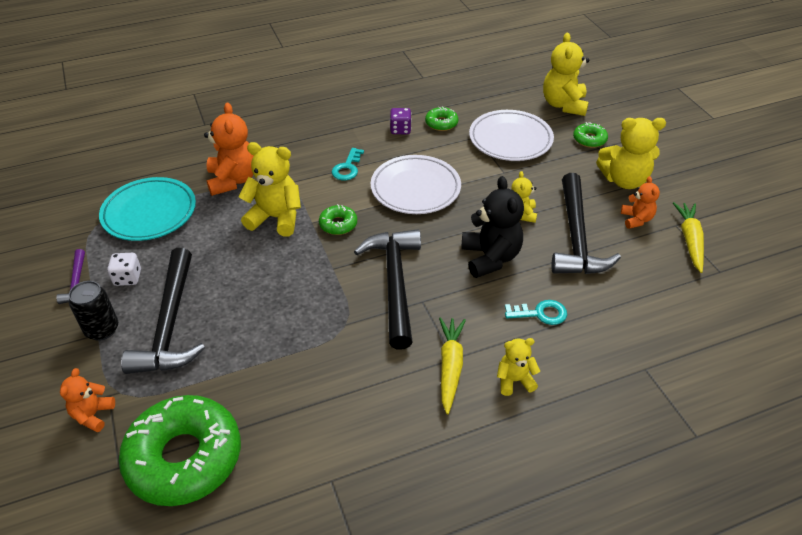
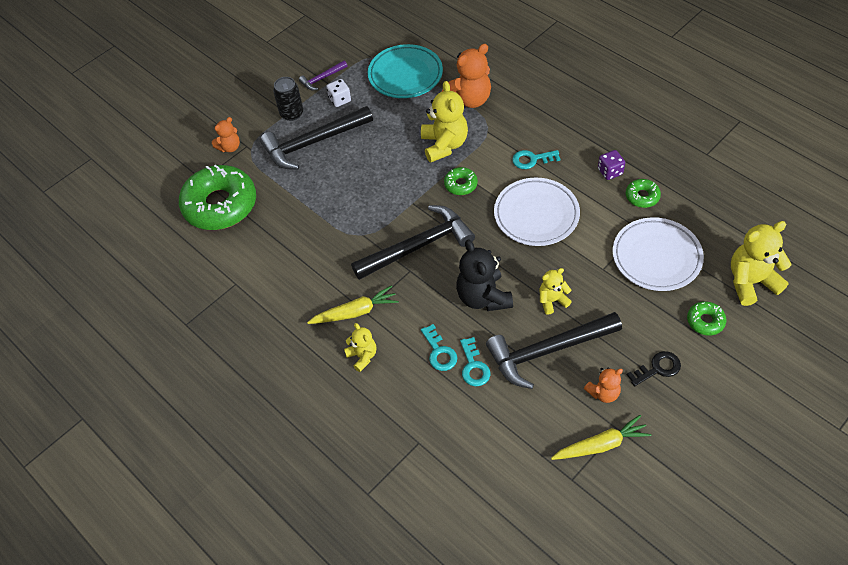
camera: 70 degrees right, 10 degrees up
orange teddy bear [60,368,115,432] -> orange teddy bear turned 150 degrees clockwise [212,117,240,152]
black teddy bear [462,176,524,278] -> black teddy bear turned 105 degrees clockwise [456,239,513,311]
yellow teddy bear [596,118,666,189] -> black key [627,351,681,386]
none -> turquoise key [460,337,490,386]

